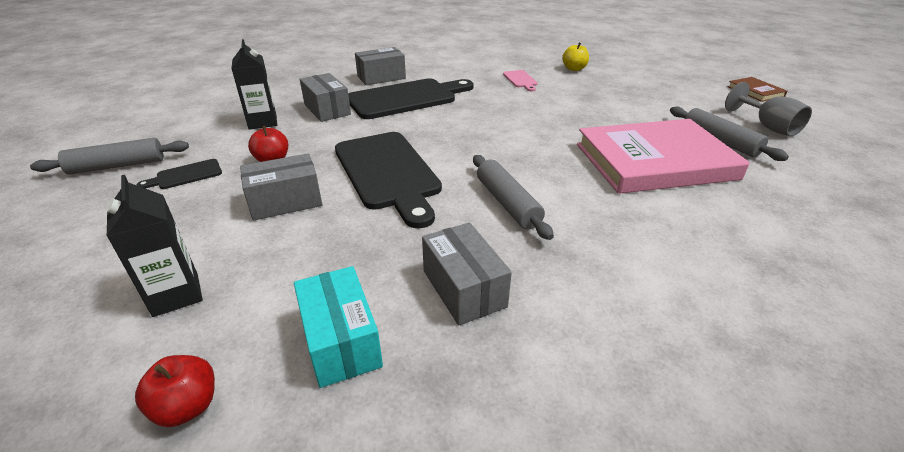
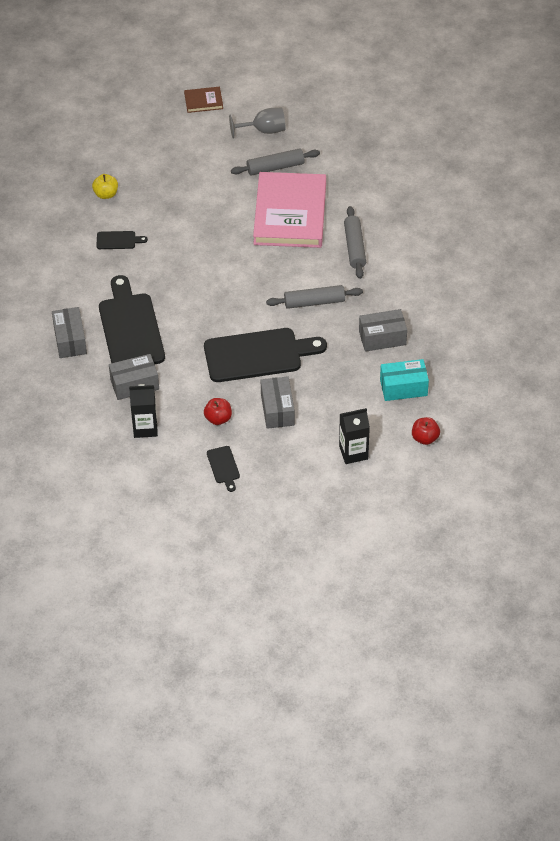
camera: 75 degrees left, 15 degrees up
grey rolling pin [30,138,189,175] -> grey rolling pin moved to [344,206,366,279]
pink cutting board [503,70,538,91] -> black cutting board [96,231,148,249]

